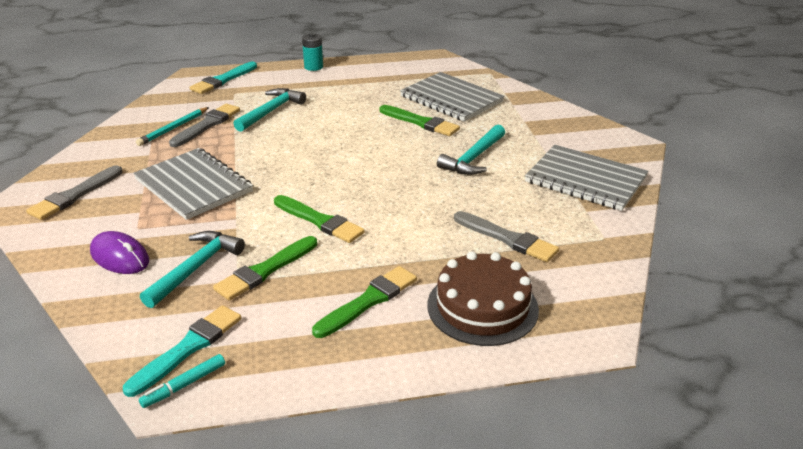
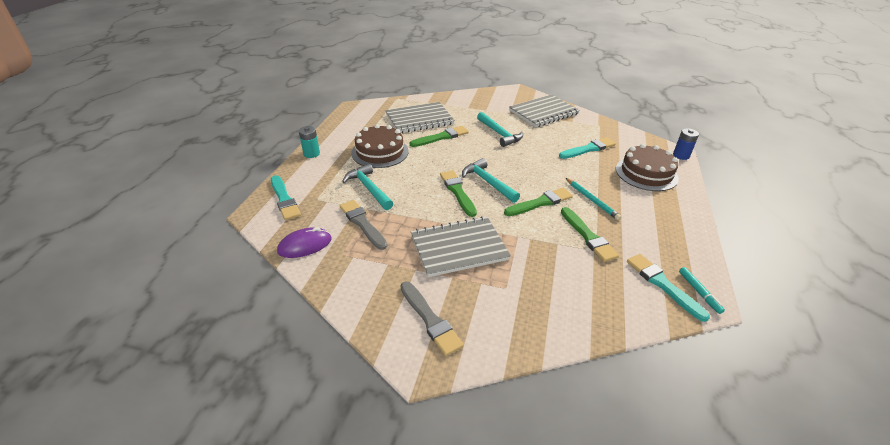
camera: 65 degrees left, 5 degrees up
purple mouse [90,231,149,274] -> purple mouse moved to [277,227,332,258]
turquoise pencil [136,107,209,146] -> turquoise pencil moved to [566,178,622,220]
turquoise hammer [140,231,245,308] -> turquoise hammer moved to [462,158,520,203]
green brush [312,266,417,338] -> green brush moved to [440,170,477,217]
grey brush [454,211,559,262] -> turquoise brush [559,137,616,159]
none -> brown cake [351,124,409,168]
none -> blue battery [673,128,699,160]

